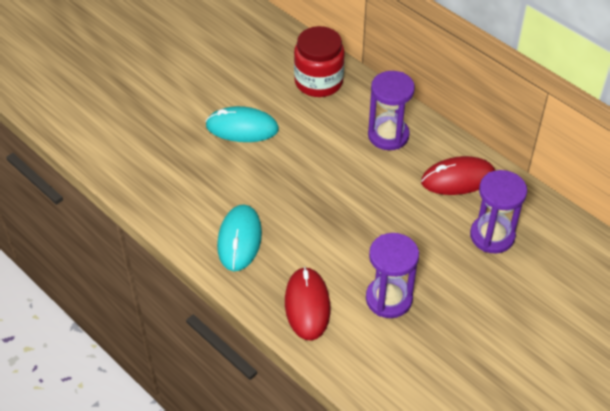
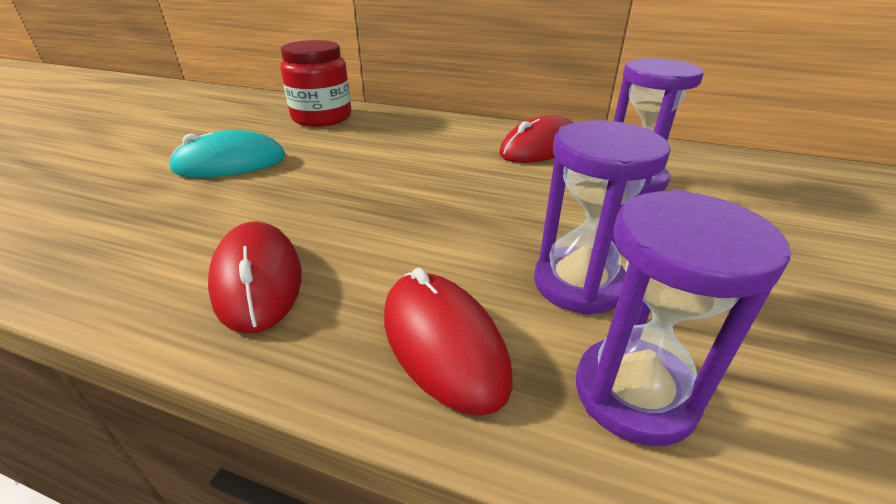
camera: 25 degrees left, 15 degrees down
turquoise mouse [217,205,262,271] -> red mouse [208,221,302,334]
purple hourglass [368,71,415,150] -> purple hourglass moved to [576,189,792,446]

